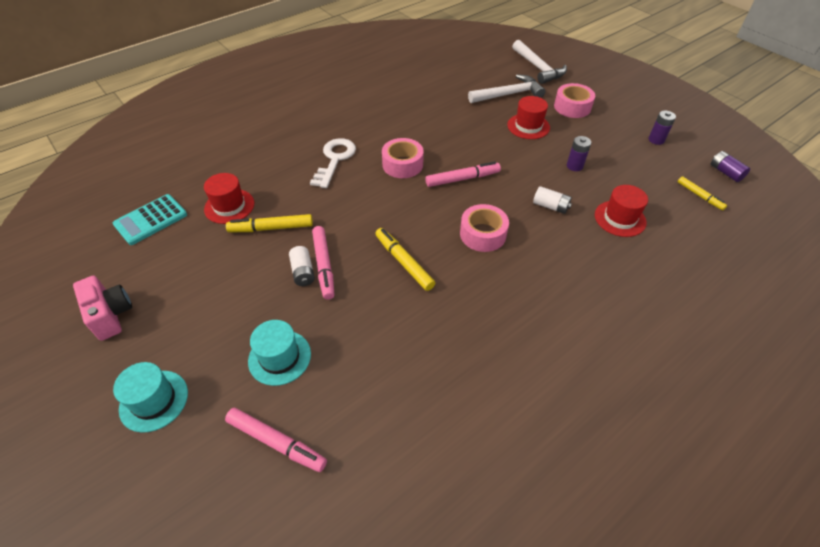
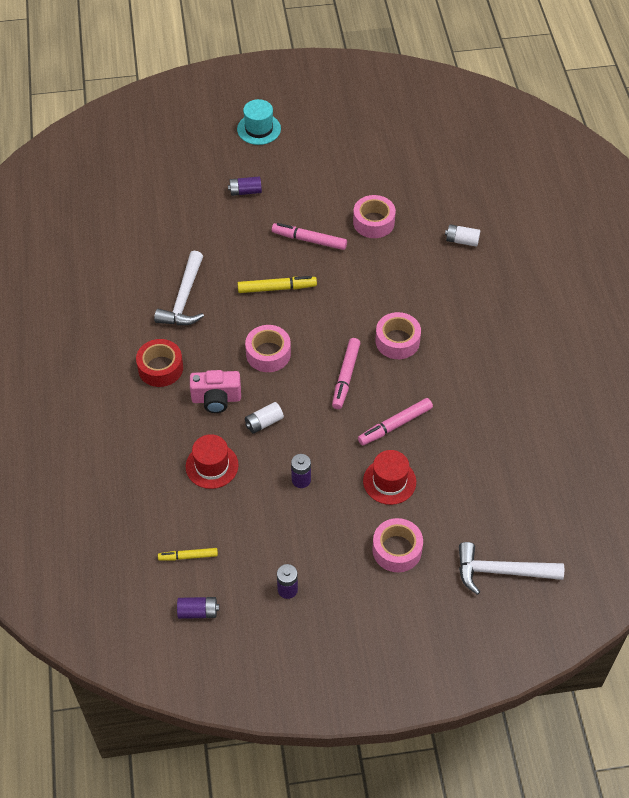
camera: 120 degrees right, 5 degrees up
pink camera [73,276,132,341] -> pink camera moved to [190,370,241,413]
turquoise calculator [113,194,187,245] -> none
red hat [204,173,254,224] -> none
pink marker [225,408,327,472] -> pink marker moved to [358,398,433,445]
yellow marker [226,214,313,232] -> pink tape [353,195,396,238]
turquoise hat [248,320,311,386] -> purple battery [228,176,262,196]
white battery [289,246,315,286] -> white battery moved to [445,224,480,247]
white key [310,138,356,188] -> none
white hammer [468,74,546,103] -> white hammer moved to [154,251,204,325]
none -> red tape [136,339,183,387]

